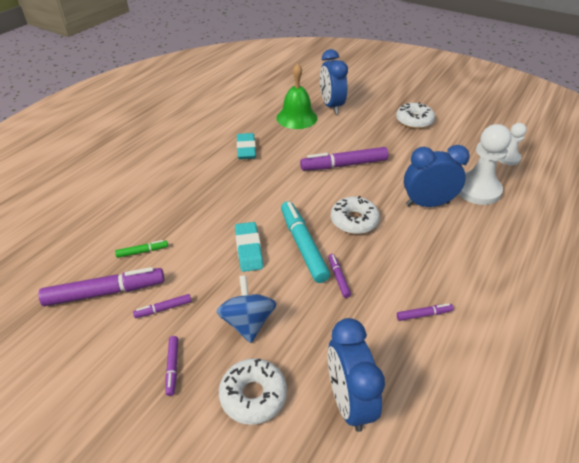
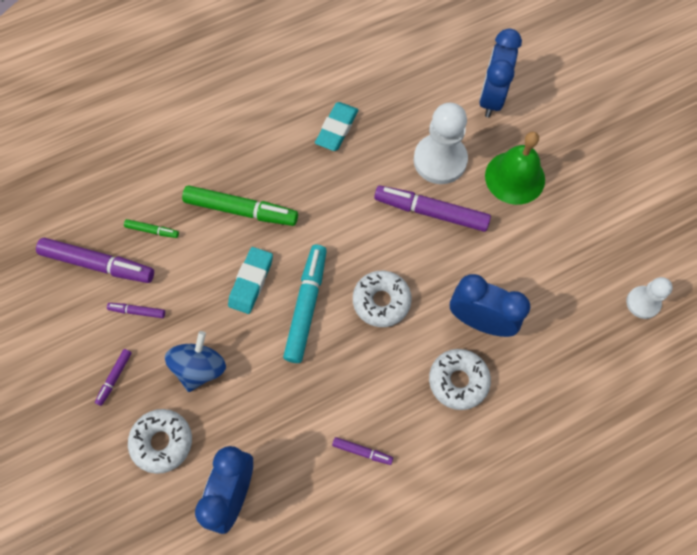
camera: 30 degrees right, 25 degrees up
green bell [276,63,318,129] -> green bell moved to [485,132,545,205]
purple marker [328,254,351,298] -> none
white donut [396,102,435,129] -> white donut moved to [429,349,491,410]
white pawn [458,124,511,205] -> white pawn moved to [414,103,468,184]
none -> green marker [182,186,298,226]

